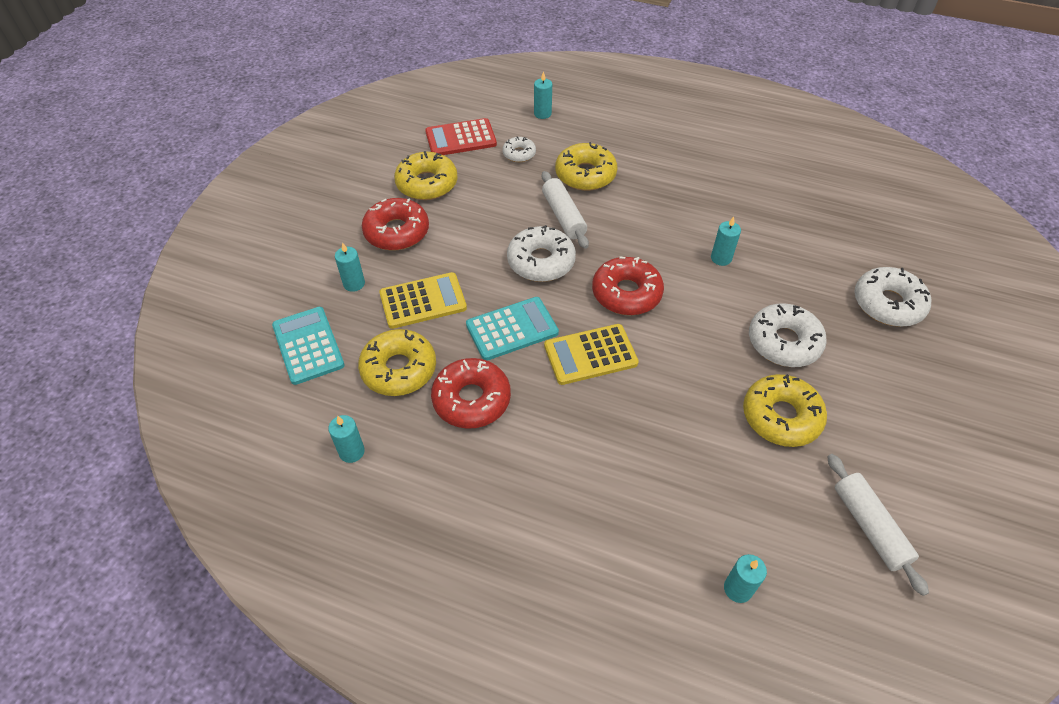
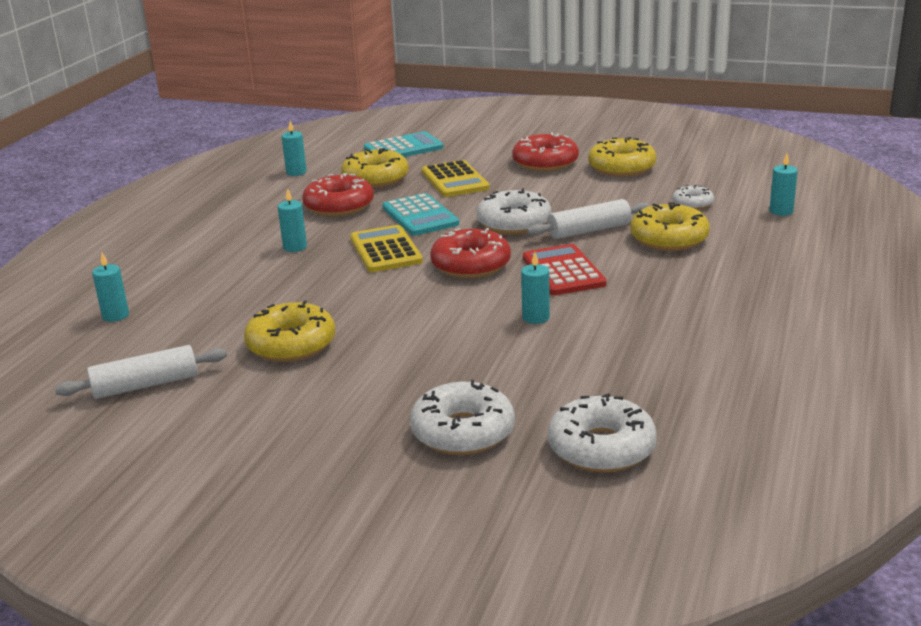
camera: 90 degrees right, 25 degrees down
turquoise candle [335,242,365,292] -> turquoise candle moved to [278,188,307,252]
red calculator [425,118,497,155] -> red calculator moved to [523,244,607,295]
white donut [749,303,827,367] -> white donut moved to [548,393,657,473]

